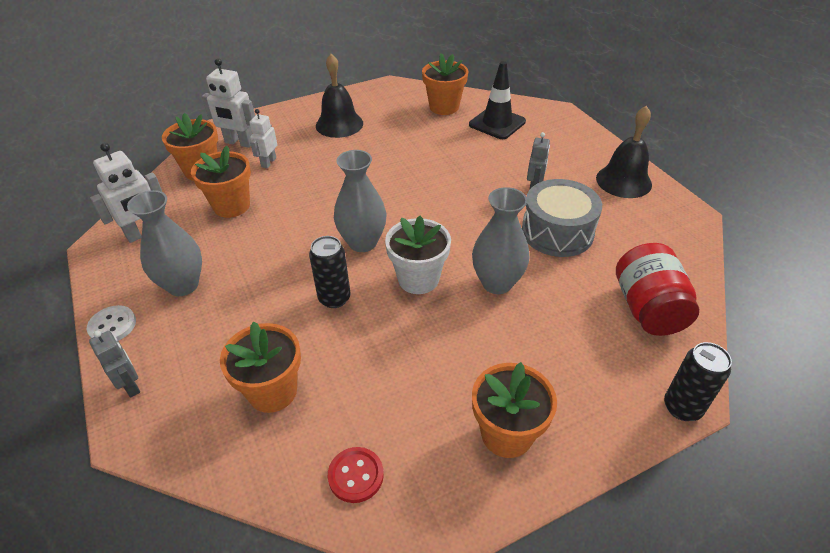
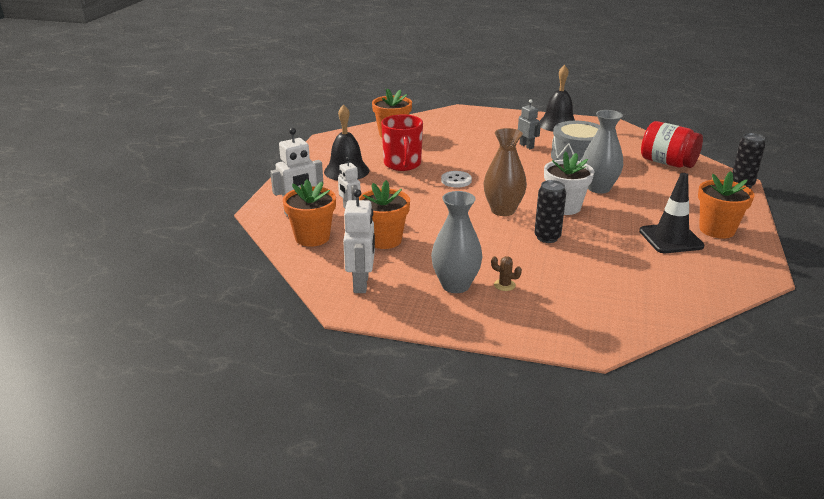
camera: 50 degrees left, 15 degrees down
white button [87,305,136,341] -> white button moved to [441,171,472,188]
grey robot [89,331,140,398] -> none
orange flower pot [220,321,301,413] -> none
red button [328,447,384,503] -> none
grey vase [334,150,386,252] -> brown vase [483,128,527,216]
black traffic cone [469,61,526,139] -> black traffic cone moved to [639,173,705,253]
none -> red mug [381,114,423,171]
none -> brown cactus [491,256,522,291]

